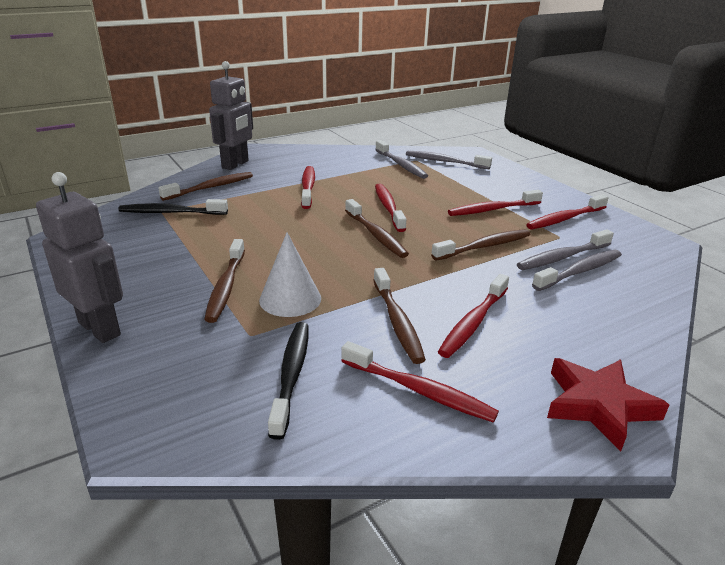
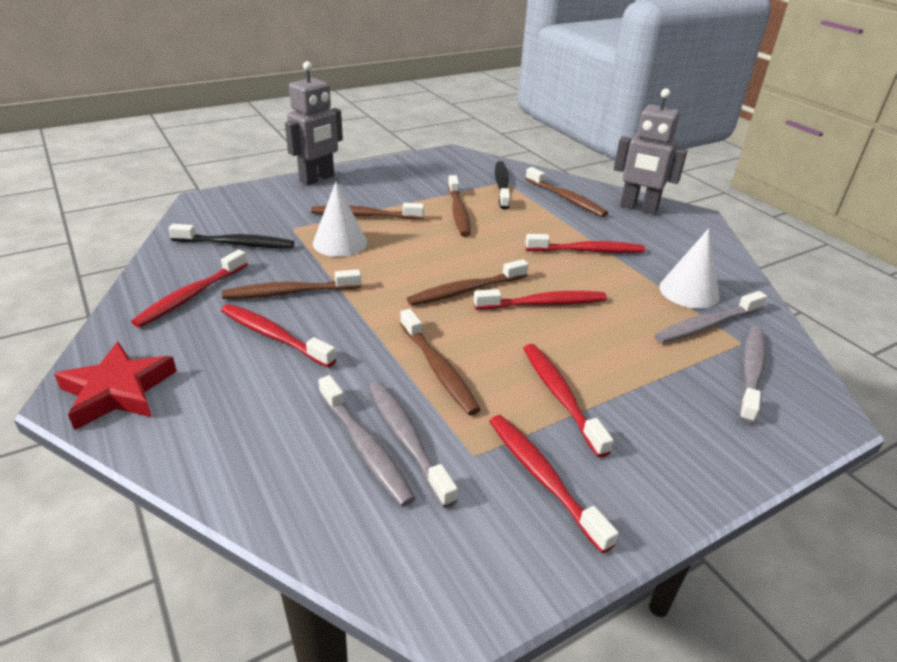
camera: 90 degrees right, 5 degrees up
none -> brown toothbrush [448,175,471,237]
none -> white cone [659,228,719,308]

